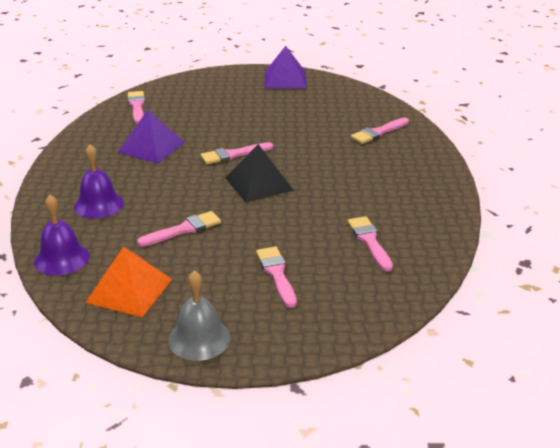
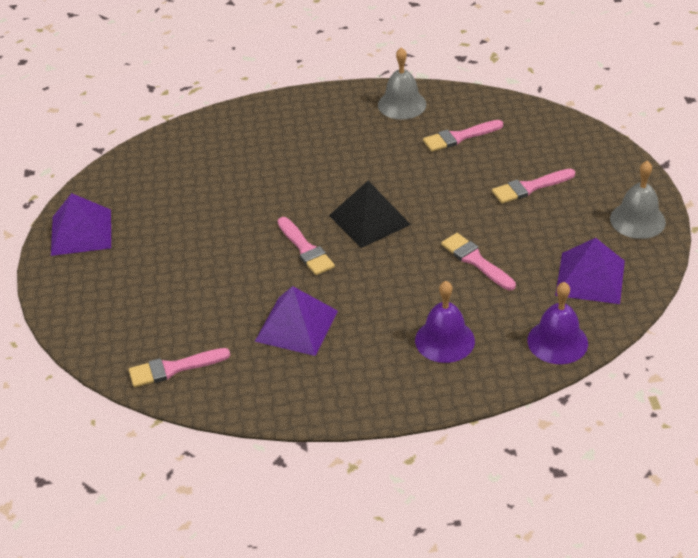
camera: 95 degrees left, 10 degrees up
orange pyramid [85,246,172,317] -> purple pyramid [555,238,625,304]
pink brush [351,117,409,144] -> none
none -> grey bell [378,47,427,119]

